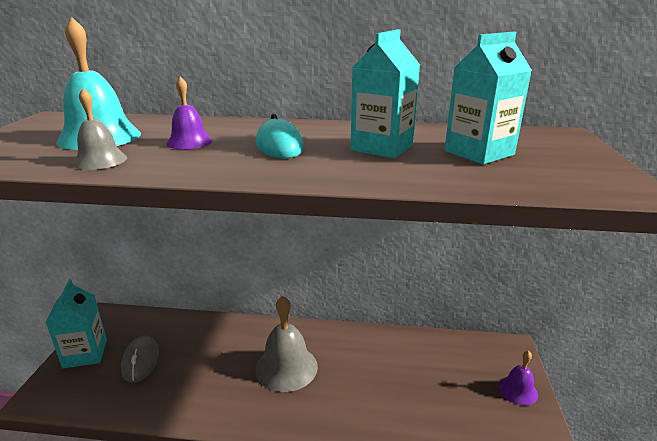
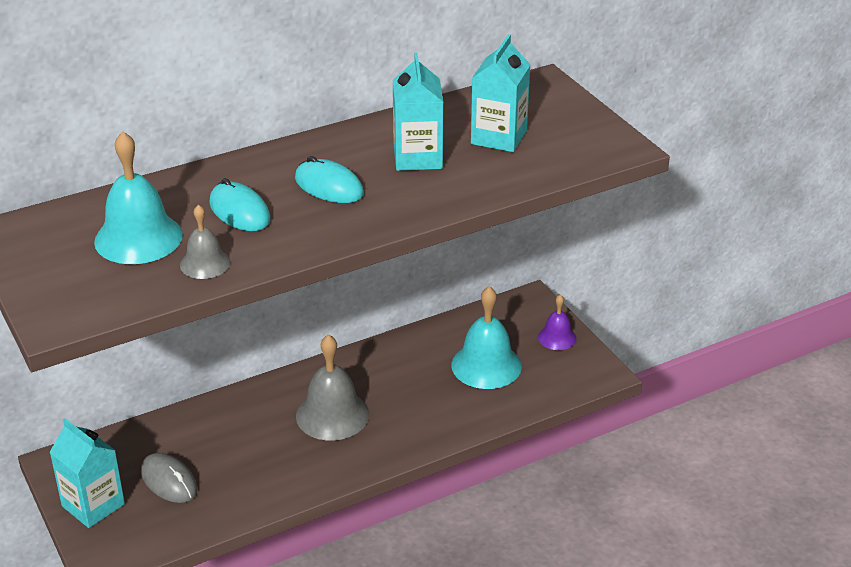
camera: 35 degrees left, 10 degrees up
purple bell [166,76,213,149] -> turquoise mouse [209,178,270,231]
none -> turquoise bell [451,286,522,389]

